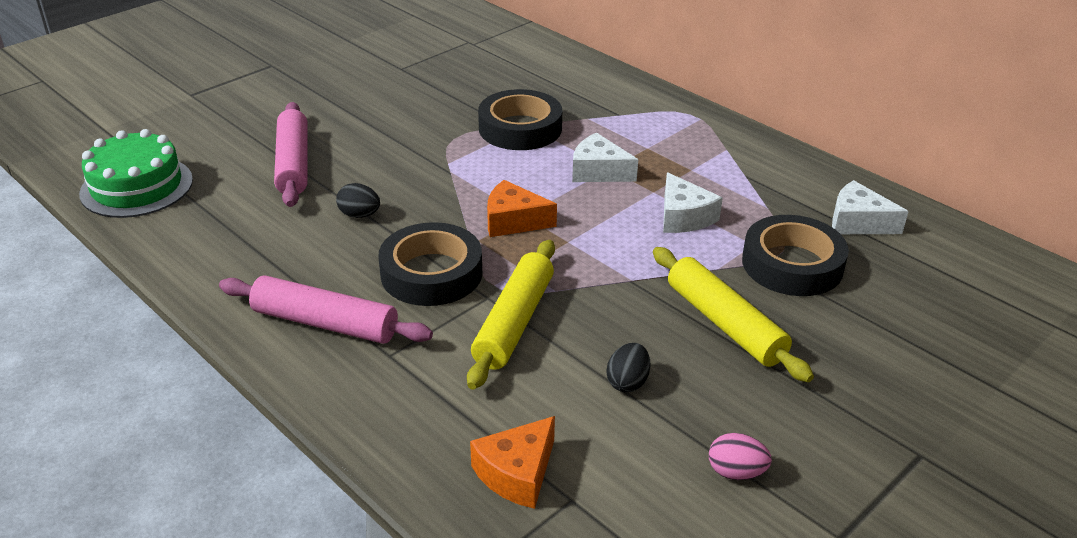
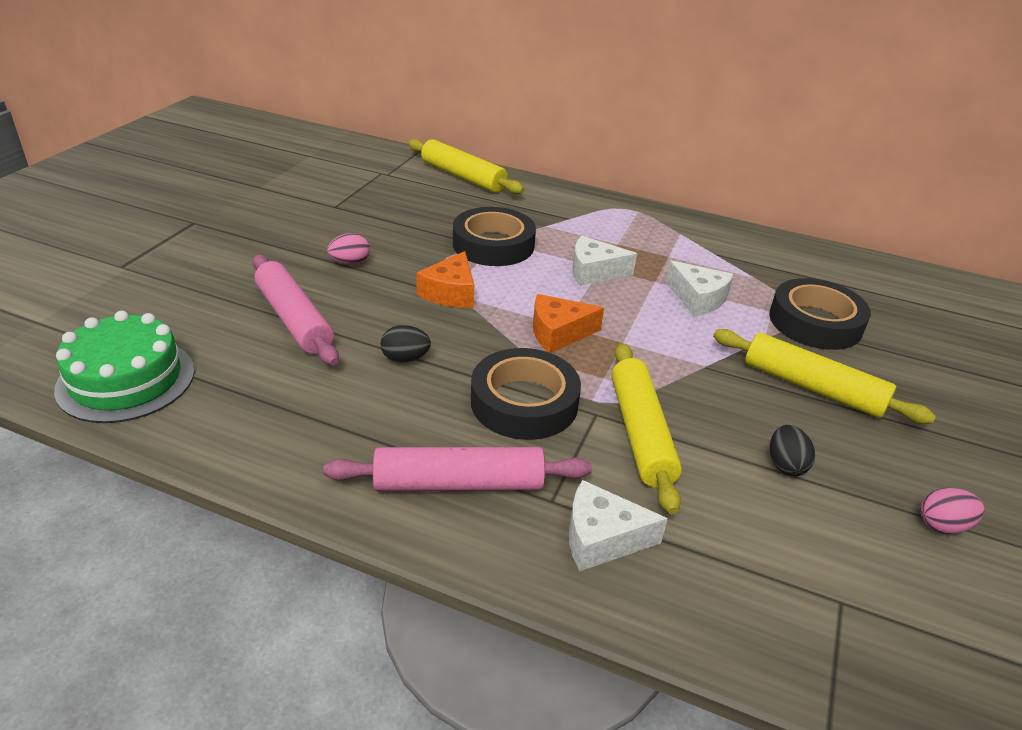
camera: 25 degrees left, 0 degrees up
orange cheese [470,416,555,509] -> orange cheese moved to [416,251,474,308]
white cheese [832,180,909,234] -> white cheese moved to [569,480,668,571]
none -> pink egg [327,233,370,265]
none -> yellow rolling pin [408,139,524,194]

